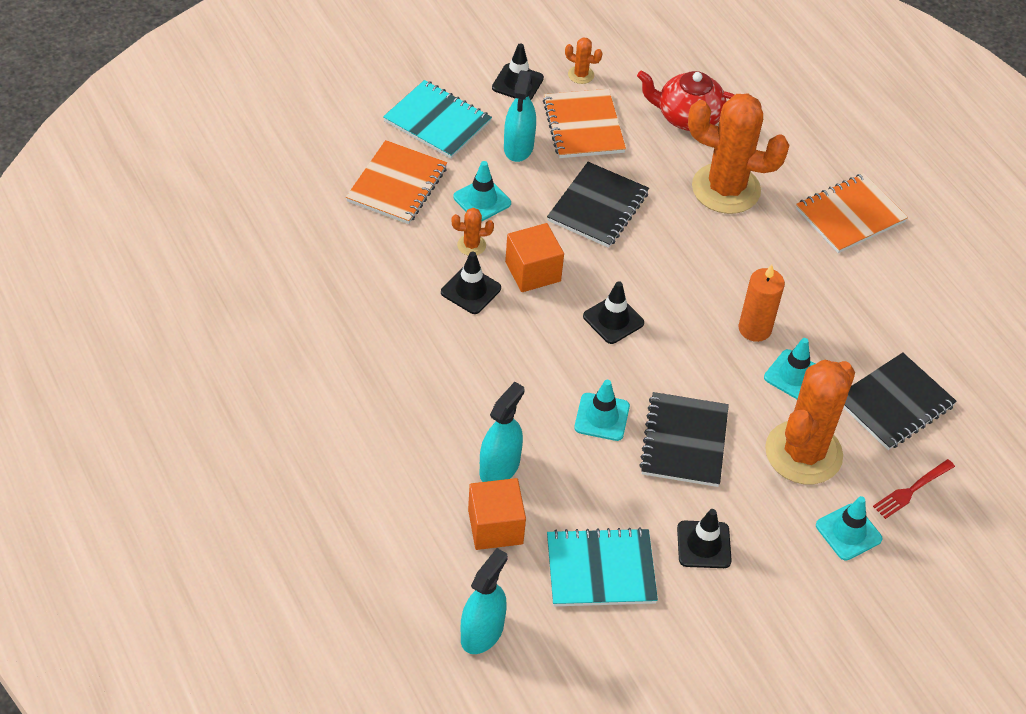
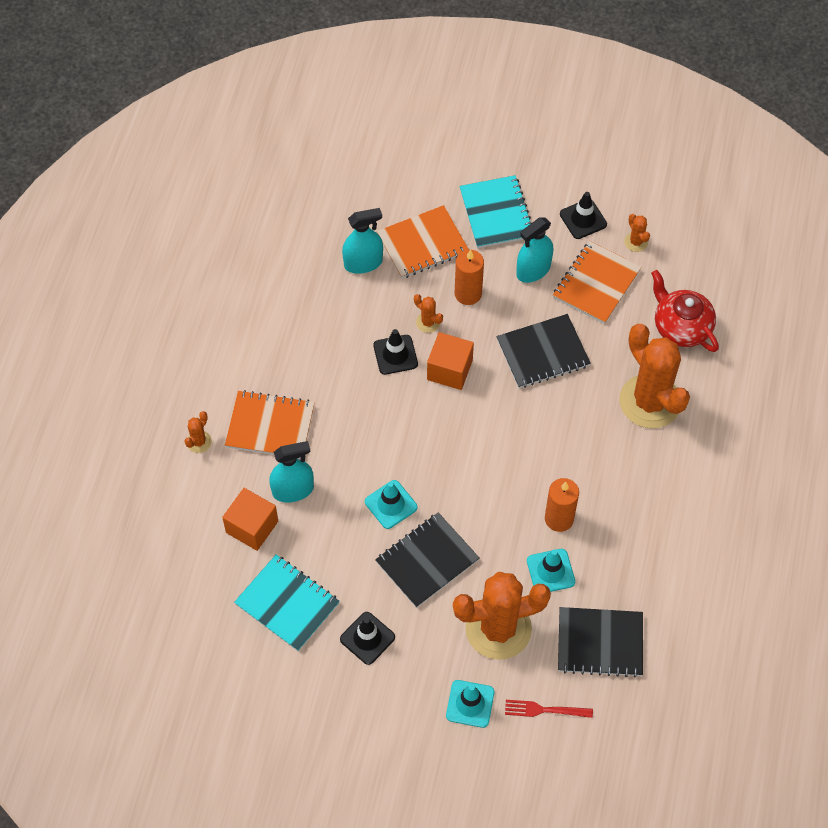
camera: 45 degrees right, 10 degrees up
turquoise traffic cone [453,161,511,222] -> orange candle [455,250,484,305]
turquoise spray bottle [461,548,508,654] -> turquoise spray bottle moved to [342,208,383,274]
black traffic cone [583,281,644,344] -> none
orange notebook [796,173,908,253] -> orange notebook moved to [225,390,315,459]
none -> orange cactus [184,411,212,453]

